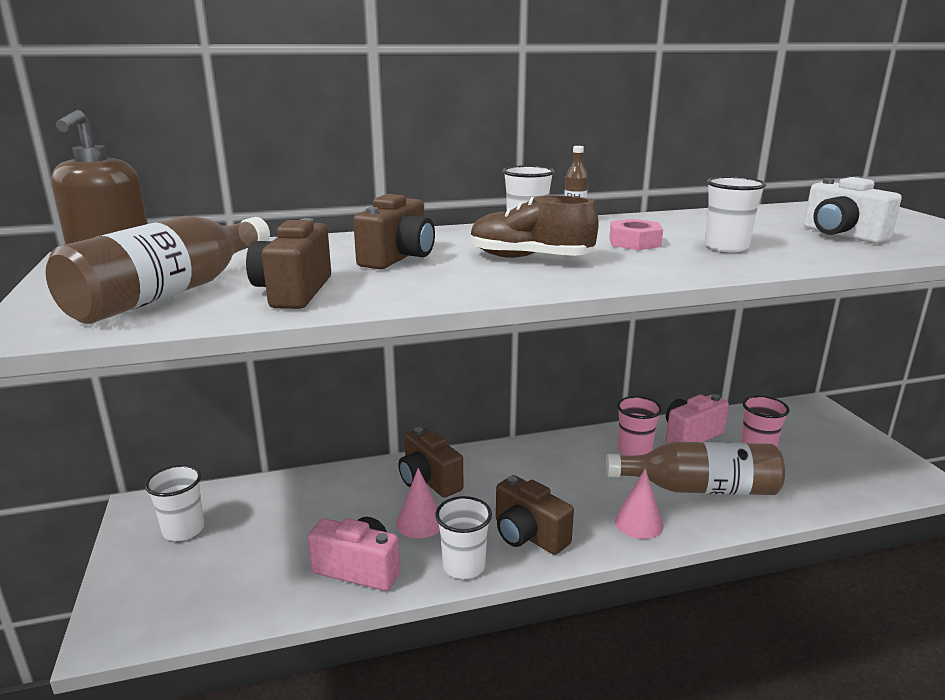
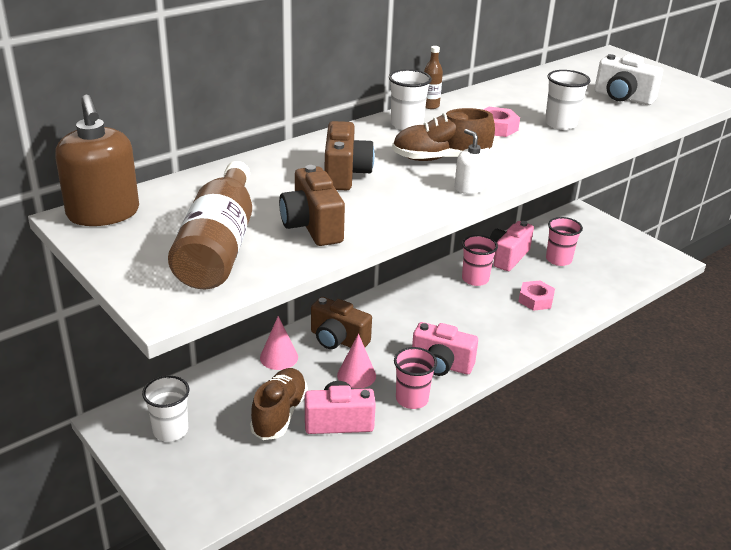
camera: 25 degrees left, 10 degrees up
white cup [435,496,492,579] -> pink cup [394,347,437,409]
brown camera [496,475,574,555] -> pink camera [412,322,478,376]
brown bottle [606,442,785,495] -> pink nut [518,281,555,311]
pink cone [615,468,663,539] -> pink cone moved to [260,316,298,370]
none -> brown shoe [250,368,308,440]
none -> white soap dispenser [454,129,489,194]

